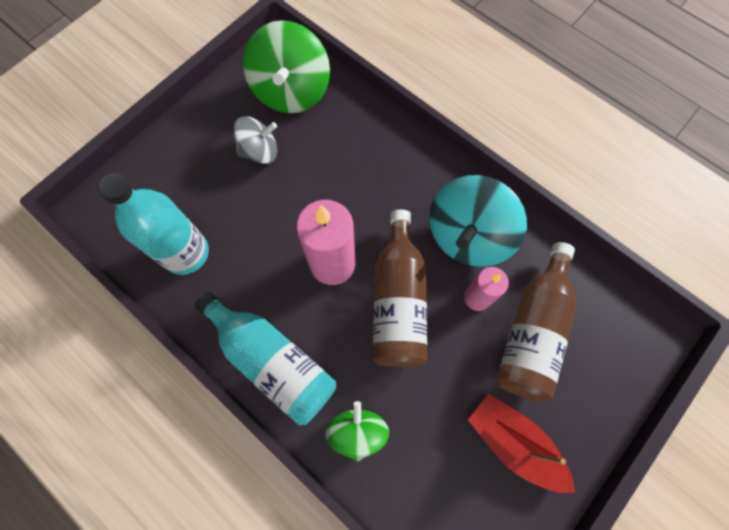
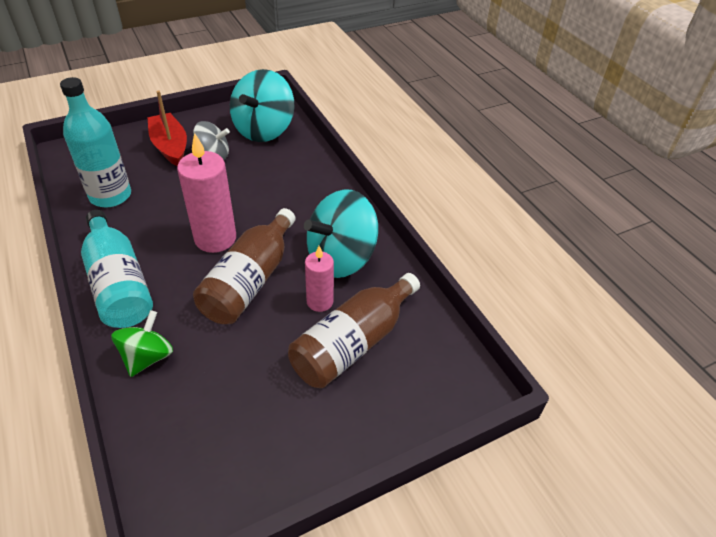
camera: 20 degrees right, 25 degrees down
green spinning top [243,20,330,113] -> turquoise spinning top [230,69,294,142]
red boat [468,394,575,493] -> red boat moved to [147,91,187,166]

